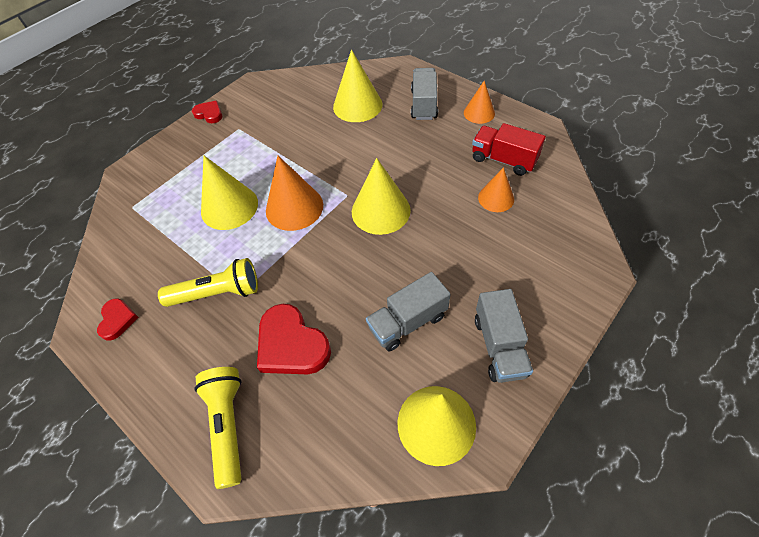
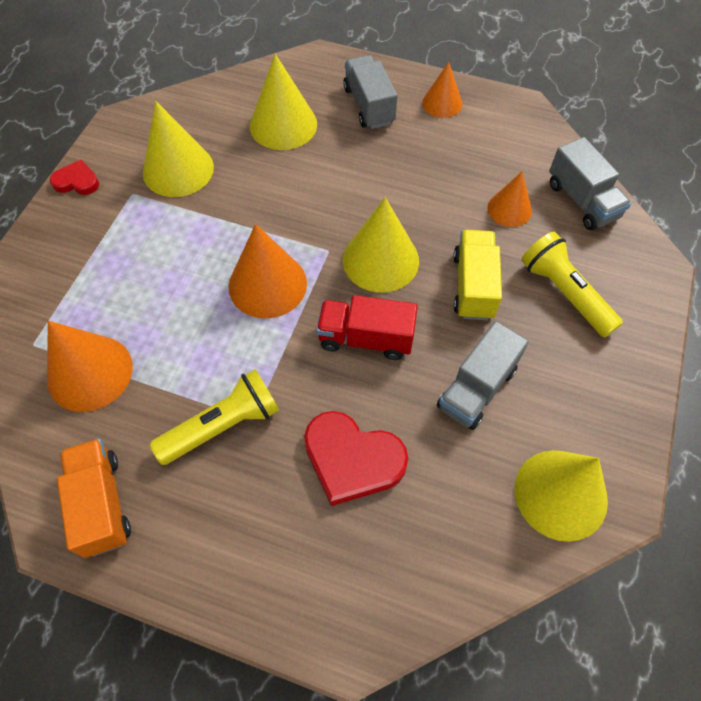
camera: 25 degrees left, 5 degrees up
red heart [97,298,139,341] -> orange truck [57,439,131,558]
yellow flashlight [194,367,242,489] -> yellow flashlight moved to [521,232,623,338]
yellow cone [201,156,258,230] -> yellow cone moved to [143,101,214,197]
red truck [472,123,546,176] -> red truck moved to [316,295,418,360]
grey truck [475,289,533,383] -> grey truck moved to [549,137,631,230]
none -> orange cone [47,321,133,412]
none -> yellow truck [453,230,502,320]

